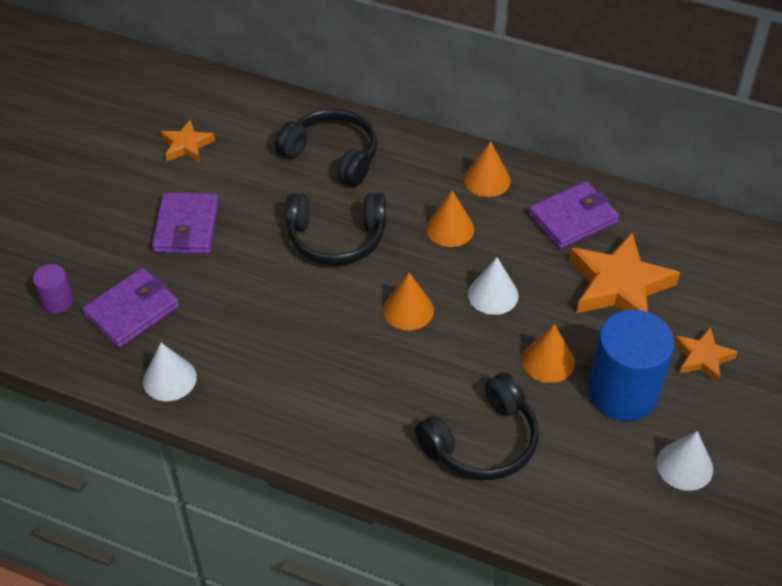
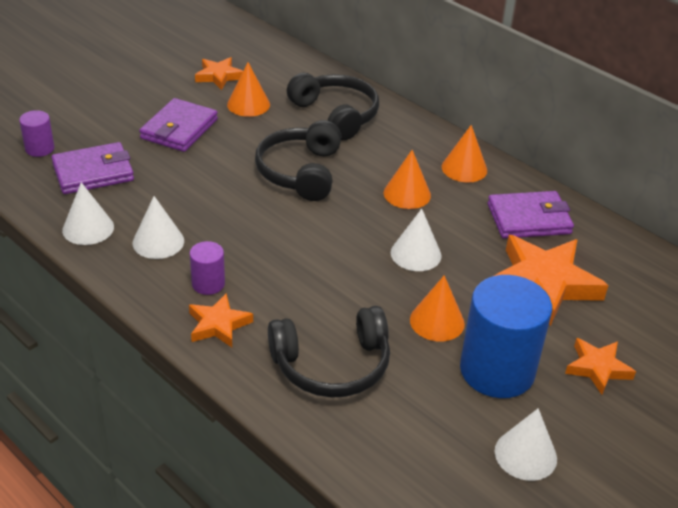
camera: 20 degrees right, 10 degrees down
black headphones [286,193,386,265] -> black headphones turned 75 degrees clockwise [255,120,342,201]
orange cone [383,273,434,330] -> orange cone moved to [227,62,270,117]
none -> white cone [133,196,184,259]
none -> orange star [189,293,253,347]
none -> purple cylinder [190,241,225,295]

